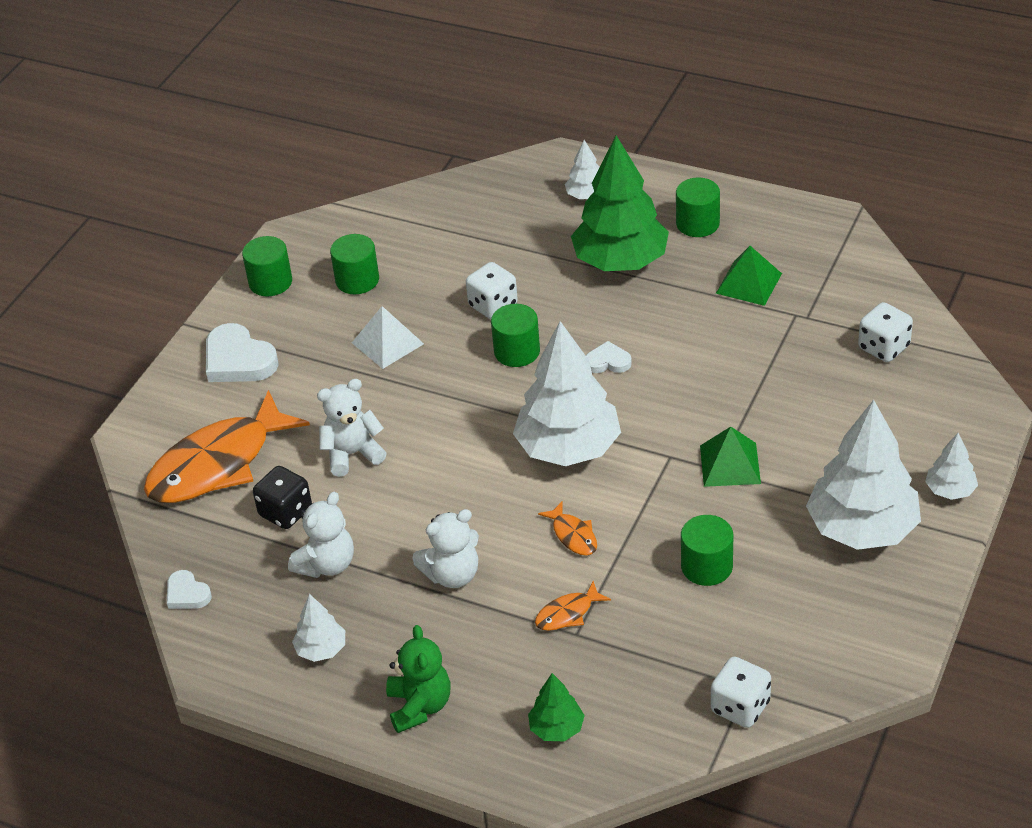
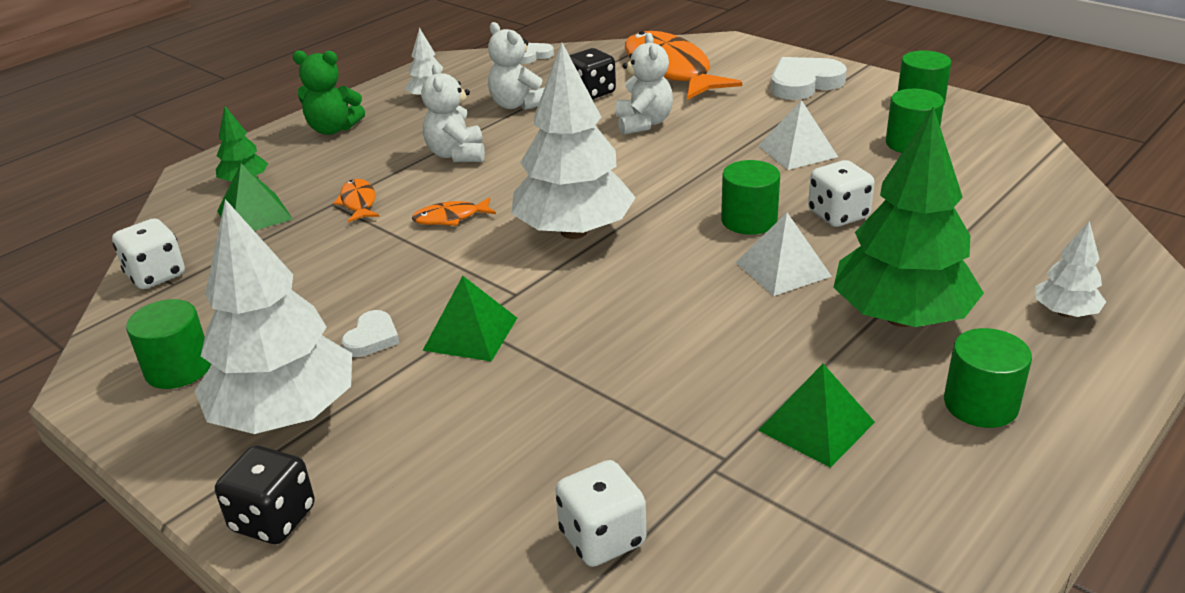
camera: 105 degrees right, 10 degrees down
white heart [586,341,632,373] -> white heart moved to [341,310,400,357]
green cylinder [681,515,733,586] -> green cylinder moved to [126,299,211,389]
white tree [925,433,978,500] -> black dice [215,446,315,544]
none -> green pyramid [217,163,293,231]
none -> white pyramid [736,213,832,296]

